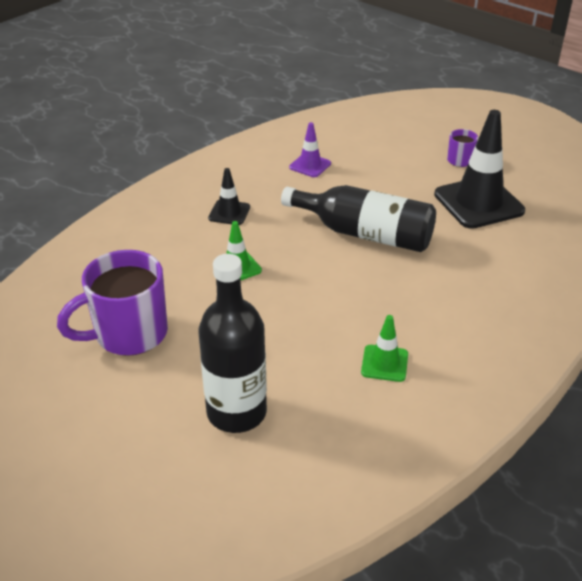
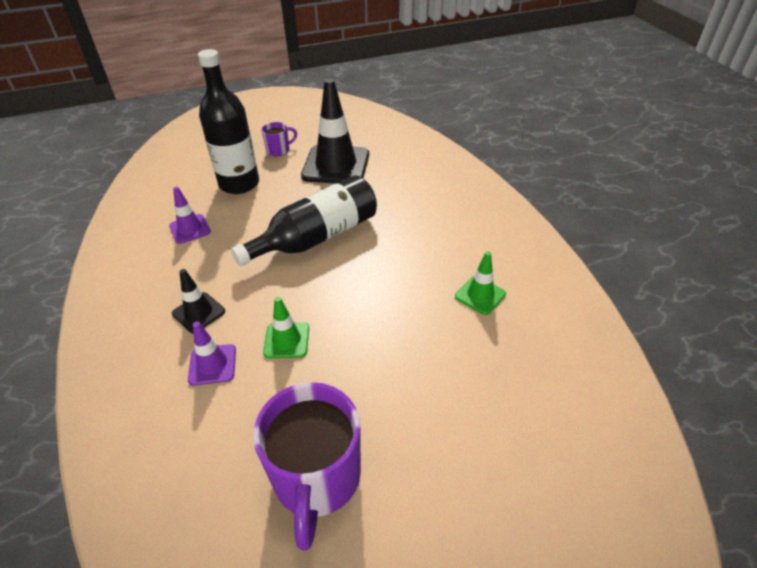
camera: 60 degrees left, 5 degrees up
black bottle [198,254,267,433] -> black bottle moved to [198,49,259,194]
none -> purple traffic cone [188,321,236,386]

